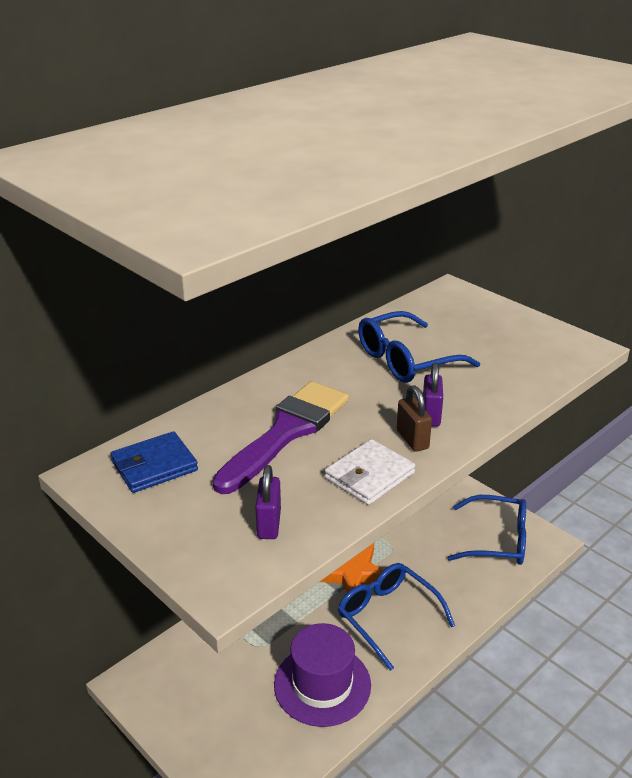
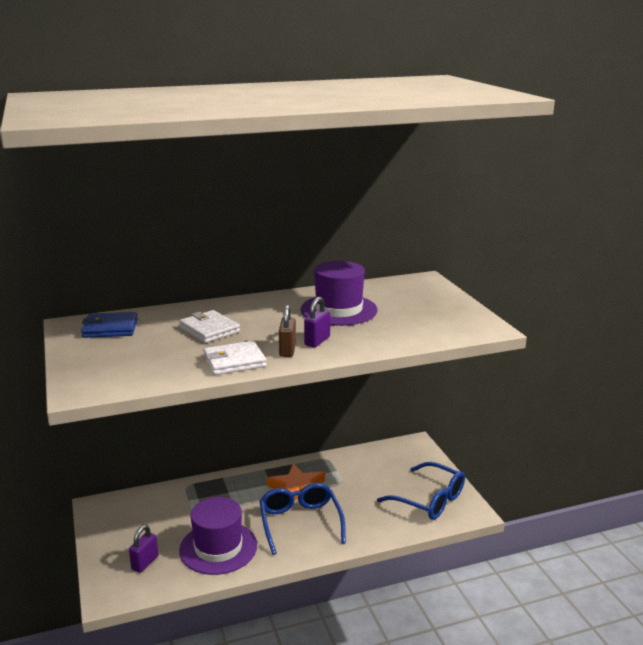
camera: 25 degrees right, 10 degrees down
purple brush [212,381,349,494] -> white wallet [179,310,240,343]
purple padlock [255,465,281,539] -> purple padlock moved to [129,525,158,573]
blue glasses [358,311,480,383] -> purple hat [301,261,377,326]

